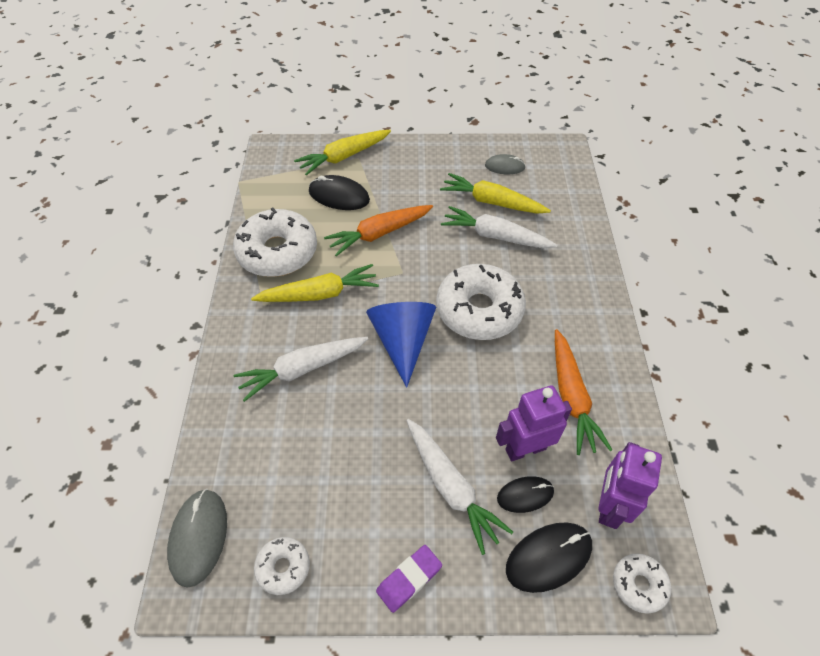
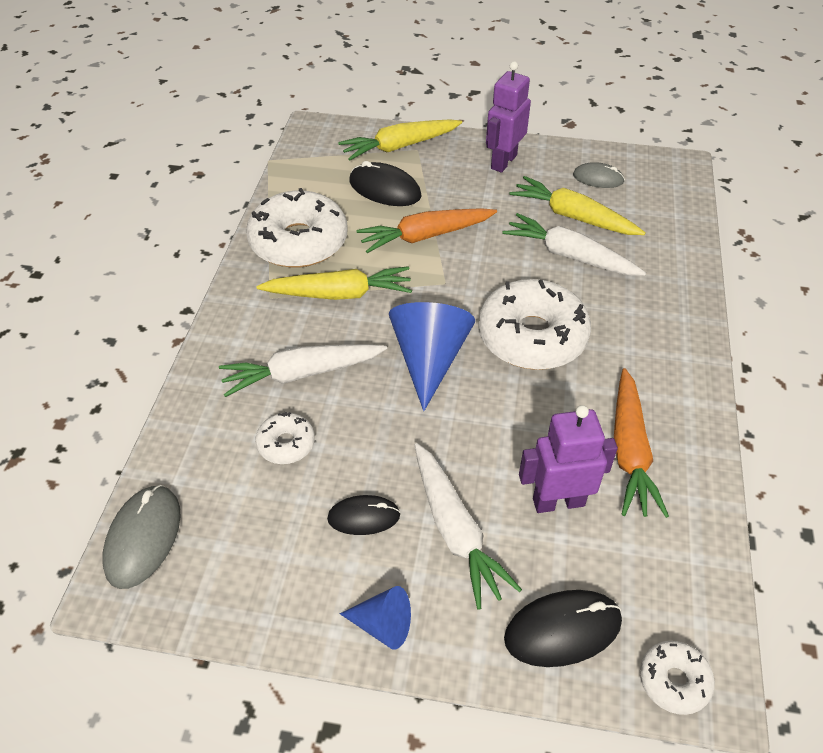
camera: 10 degrees right, 5 degrees down
white donut [254,537,310,595] -> white donut moved to [255,412,315,464]
purple eraser [376,545,442,613] -> blue cone [340,586,411,649]
black mouse [497,476,554,513] -> black mouse moved to [327,495,400,535]
purple robot [599,442,662,529] -> purple robot moved to [486,61,531,173]

